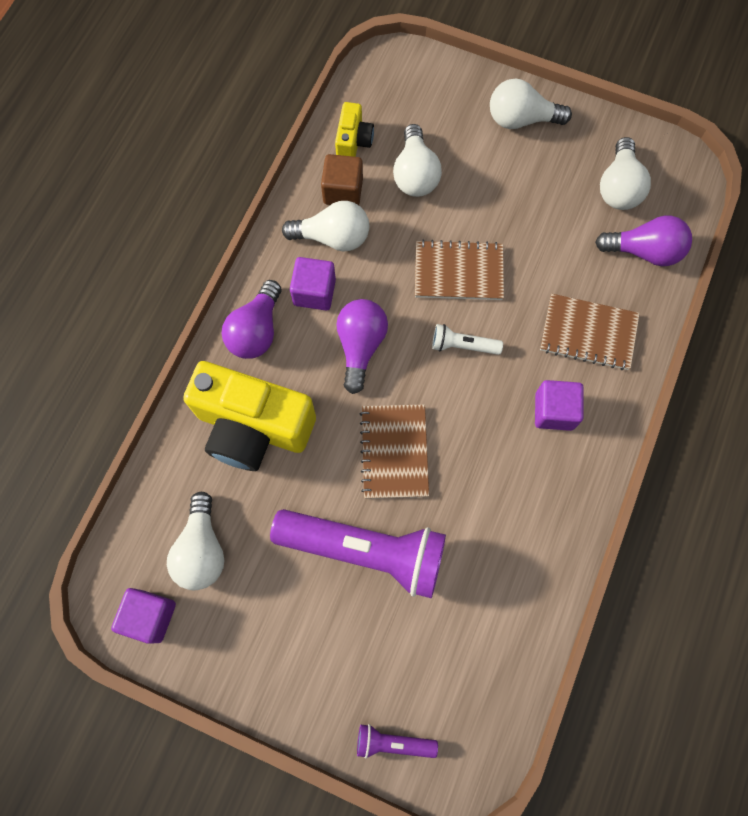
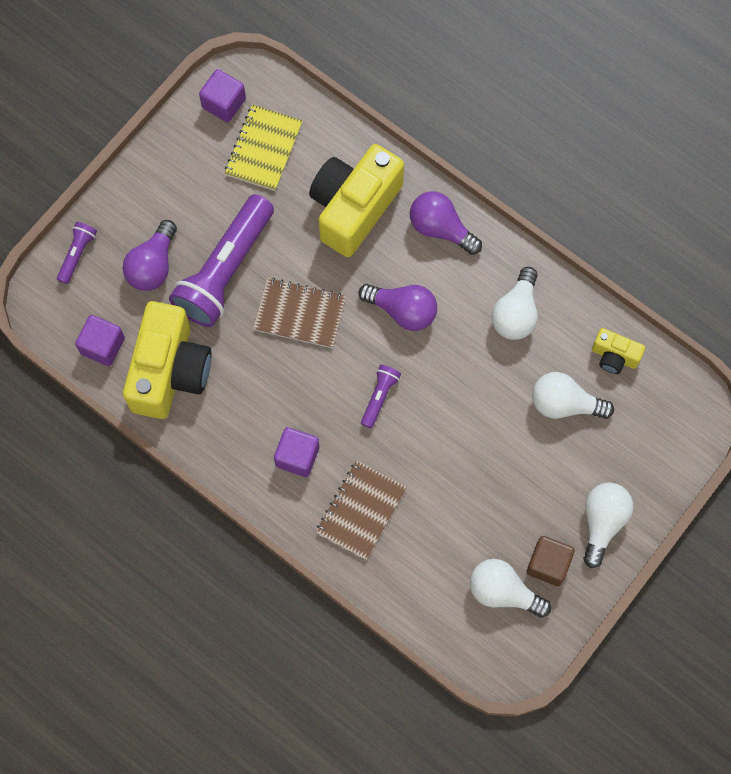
camera: 105 degrees right, 0 degrees up
white light bulb [167,492,224,590] -> yellow notebook [225,104,302,191]
purple cube [290,257,336,310] -> purple cube moved to [75,315,125,366]
brown cube [321,154,363,205] -> brown cube moved to [527,536,575,586]
brown notebook [415,240,504,300] -> none
white flashlight [432,324,503,355] -> purple flashlight [361,365,401,428]
purple light bulb [595,216,692,266] -> purple light bulb moved to [122,220,177,291]
none -> yellow camera [123,301,212,419]

